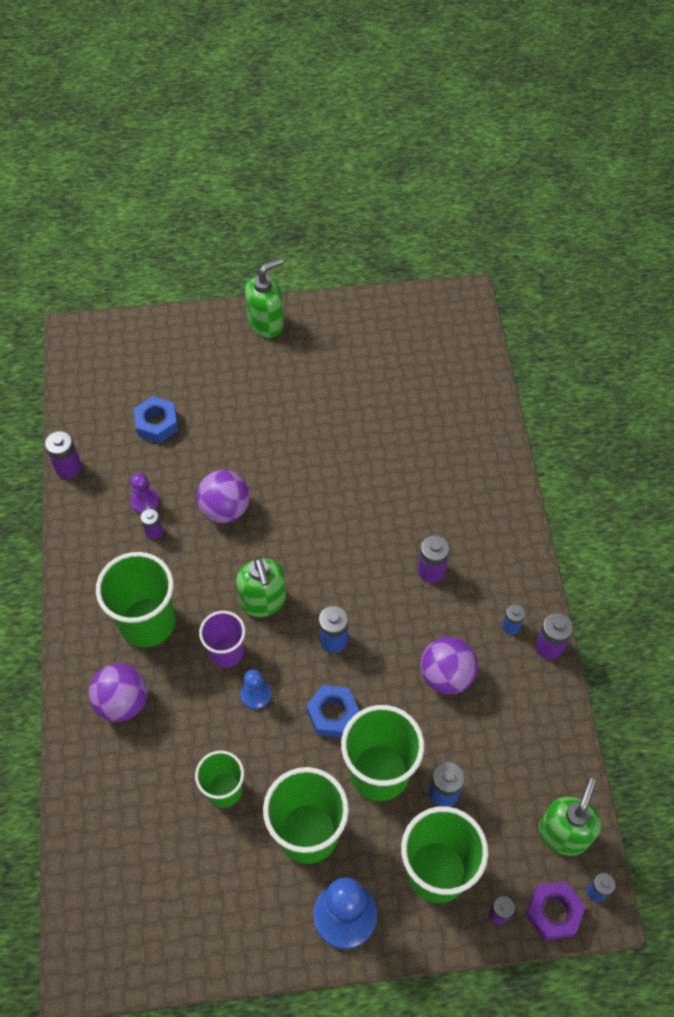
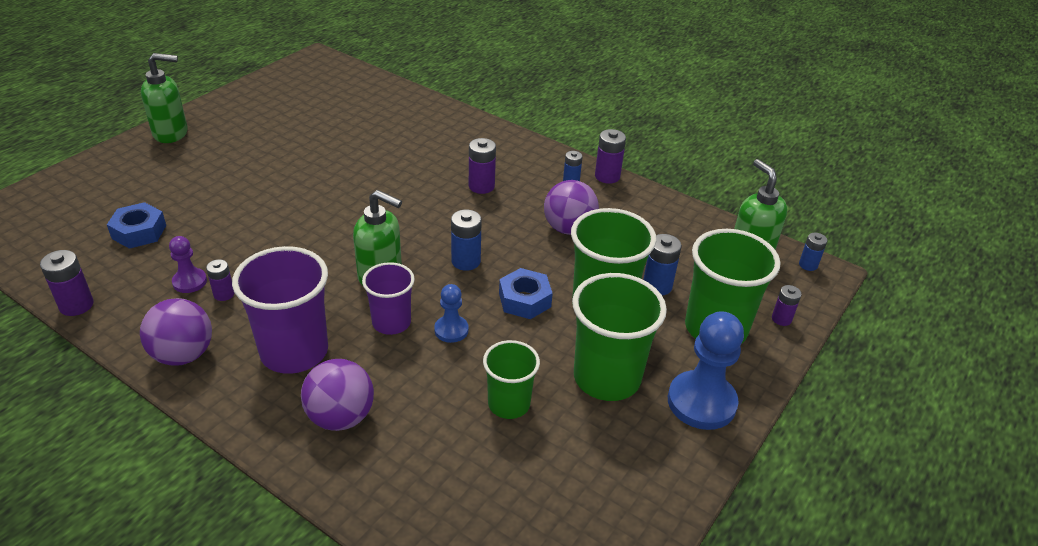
camera: 50 degrees left, 20 degrees down
green cup [96,552,175,648] -> purple cup [232,246,328,374]
purple ball [197,470,250,523] -> purple ball moved to [140,298,212,366]
green soap dispenser [245,257,284,338] -> green soap dispenser turned 75 degrees clockwise [141,53,188,143]
purple nut [525,882,586,940] -> none

